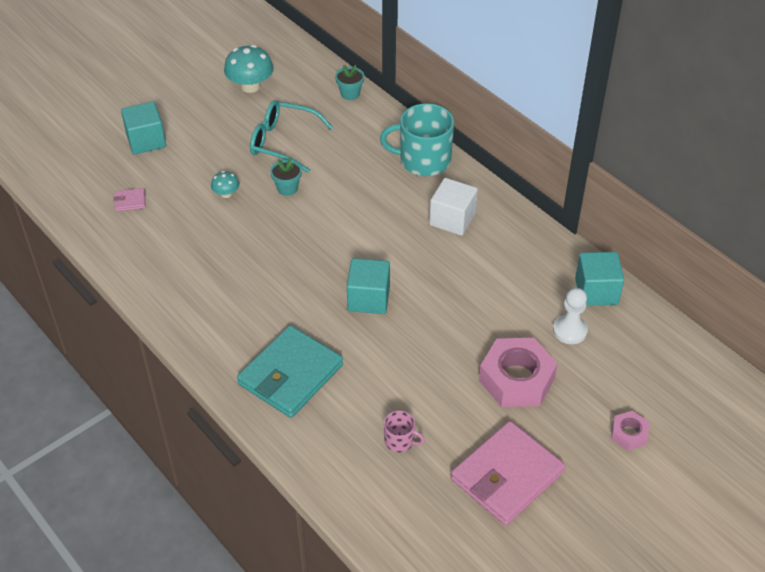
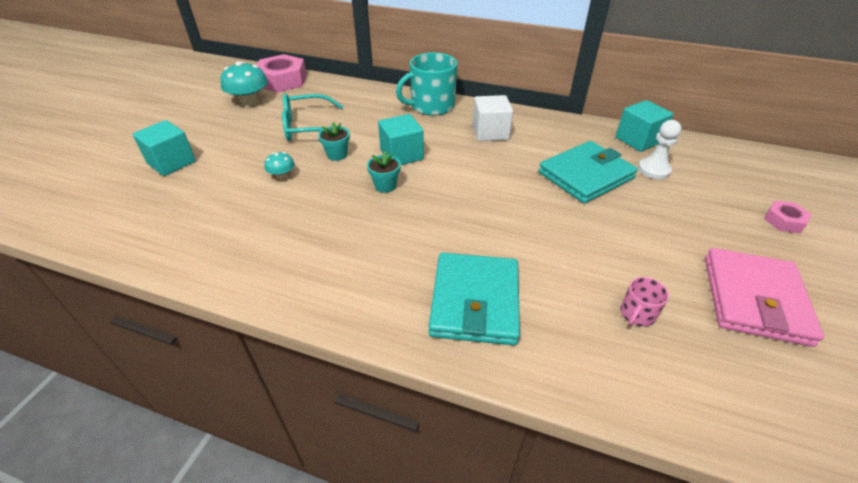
camera: 30 degrees left, 5 degrees down
pink wallet [114,188,146,211] -> none
turquoise flower pot [335,65,364,100] -> turquoise flower pot moved to [367,151,401,193]
turquoise cube [347,258,390,314] -> turquoise cube moved to [378,114,424,165]
pink mug [384,410,425,452] -> pink mug turned 135 degrees clockwise [620,277,669,327]
pink nut [479,338,558,407] -> pink nut moved to [257,54,307,93]
none -> turquoise wallet [539,141,638,204]

